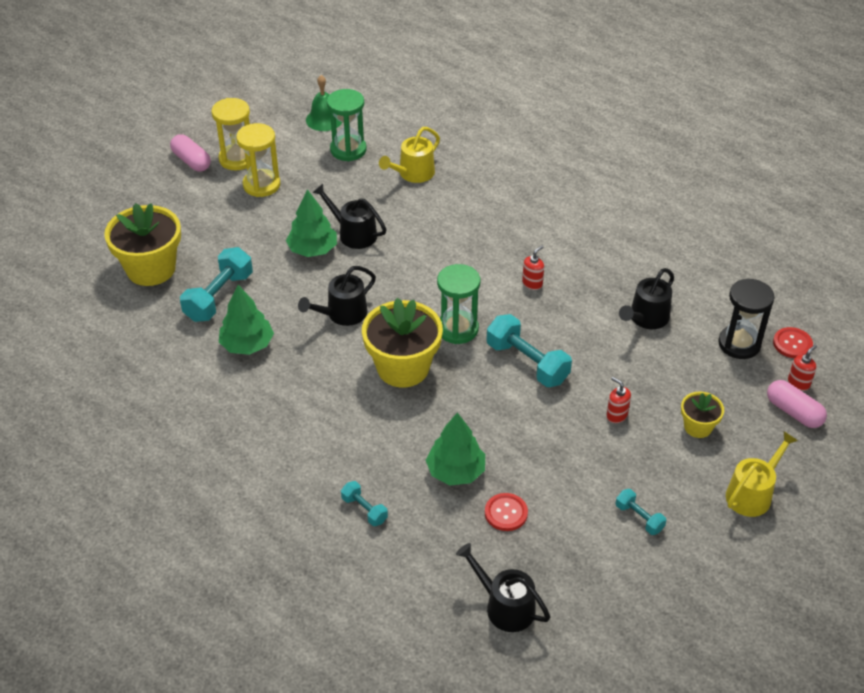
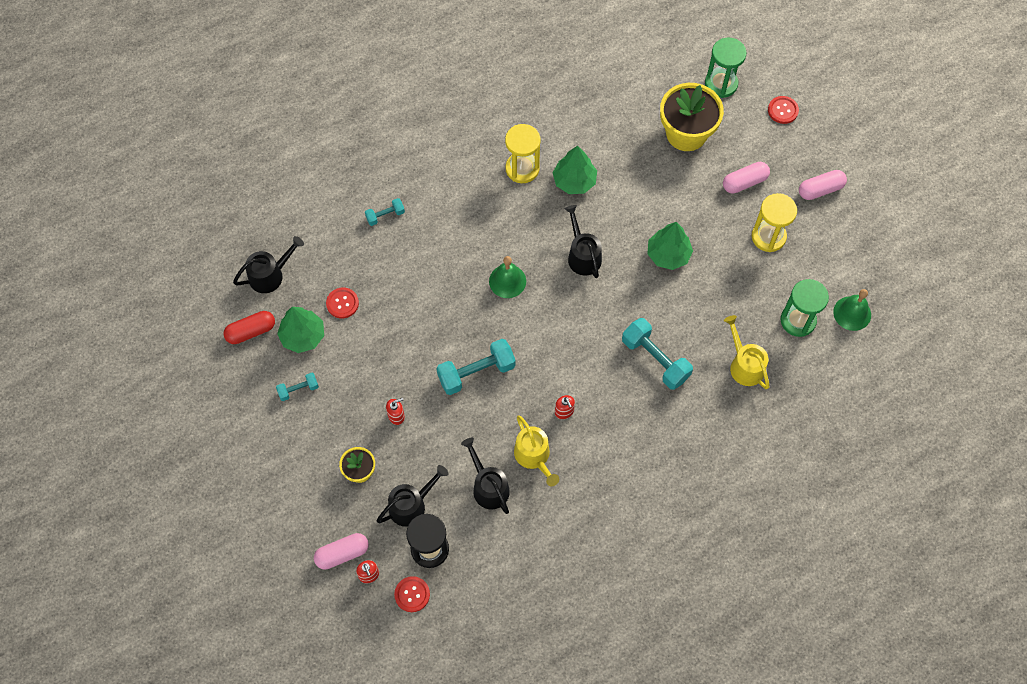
camera: 110 degrees right, 20 degrees up
turquoise dumbbell [180,247,253,322] -> turquoise dumbbell moved to [622,318,693,390]
yellow hourglass [211,98,250,170] -> yellow hourglass moved to [505,124,541,183]
black watering can [312,184,387,249] -> black watering can moved to [377,465,448,527]
yellow flower pot [362,298,443,387] -> green bell [489,256,526,298]
green tree [426,412,485,485] -> green tree moved to [277,307,324,353]
green hourglass [437,264,480,344] -> green hourglass moved to [705,37,746,98]
yellow watering can [726,431,798,517] -> yellow watering can moved to [514,415,559,486]
none -> red capsule [223,311,275,344]
none -> pink capsule [723,162,770,194]
none -> red button [768,96,799,124]

